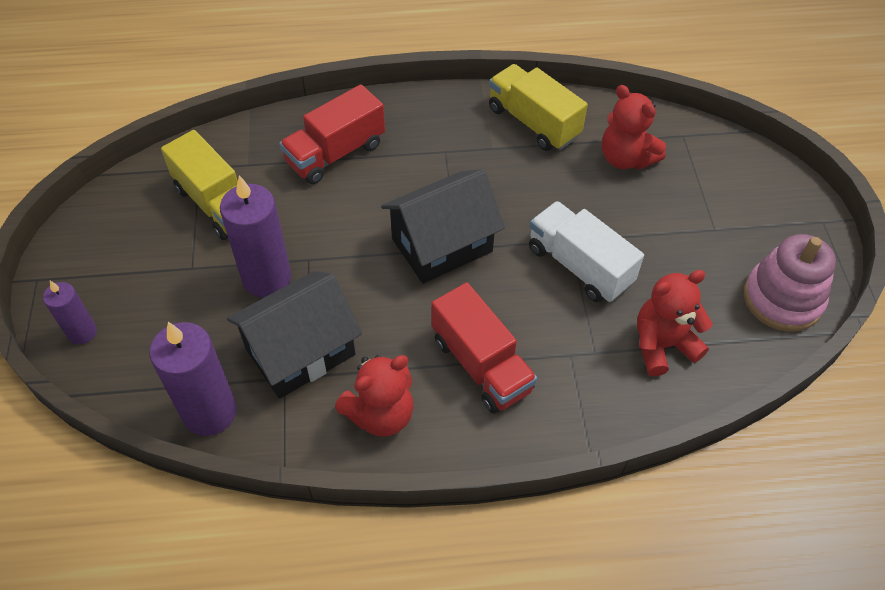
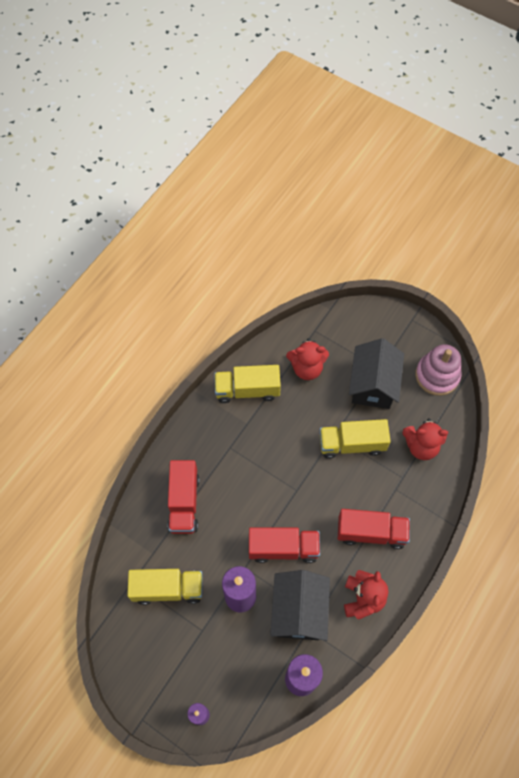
camera: 50 degrees left, 10 degrees up
black house [381,169,505,284] -> black house moved to [349,338,404,409]
white truck [529,201,644,302] -> yellow truck [320,419,391,459]
red teddy bear [637,270,712,376] -> red teddy bear turned 105 degrees counterclockwise [402,418,448,460]
none -> red truck [249,527,320,563]

